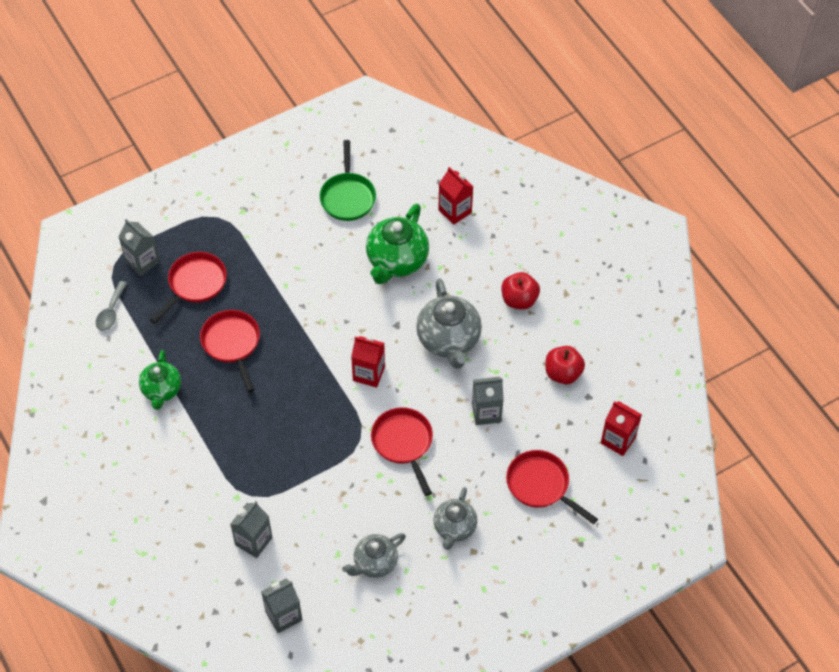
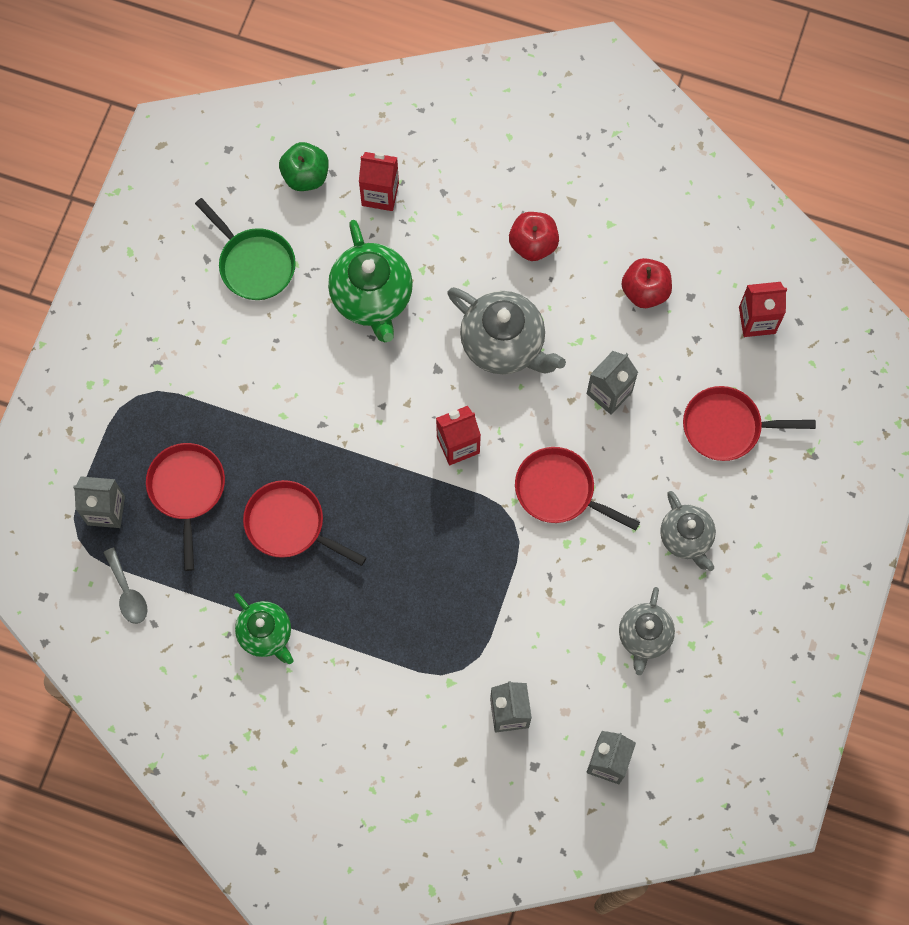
camera: 40 degrees left, 15 degrees up
none -> green apple [279,142,329,191]

